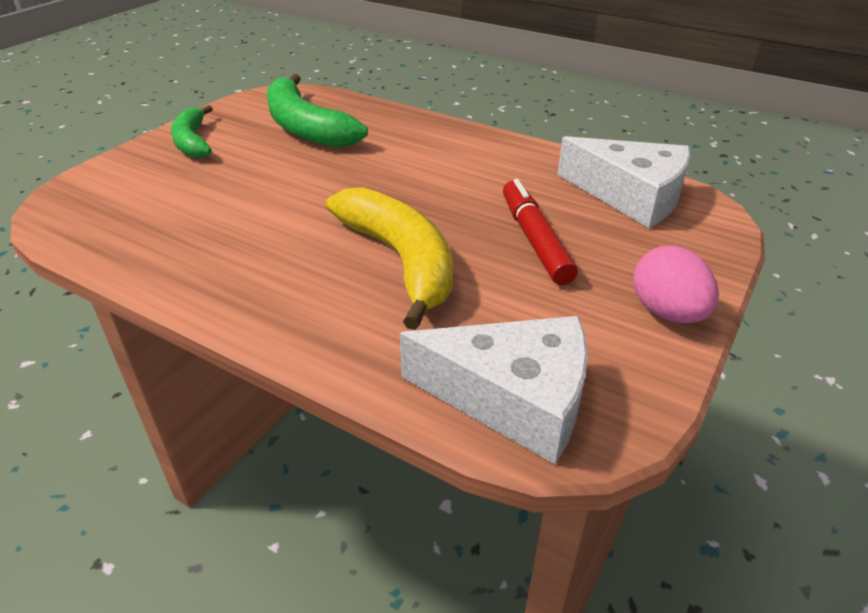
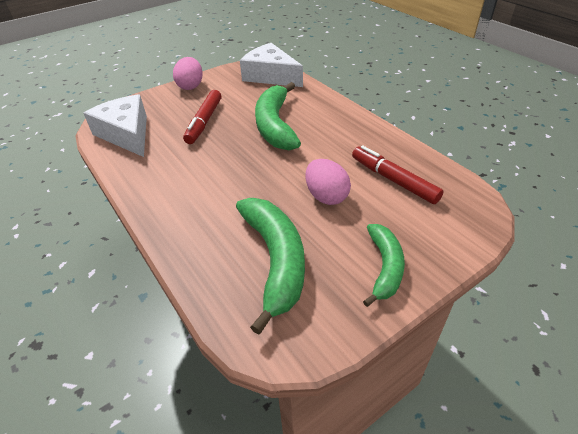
camera: 155 degrees left, 5 degrees up
yellow banana [326,187,453,330] -> green banana [255,82,301,150]
none -> pink egg [306,159,351,205]
none -> red marker [352,145,444,204]

